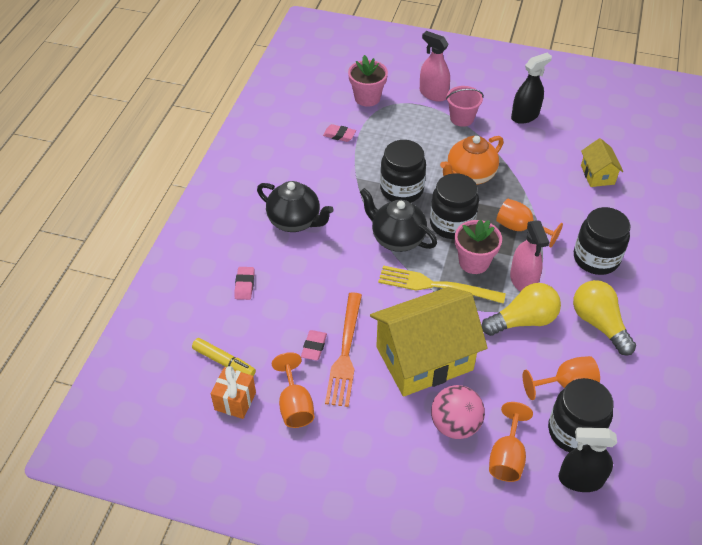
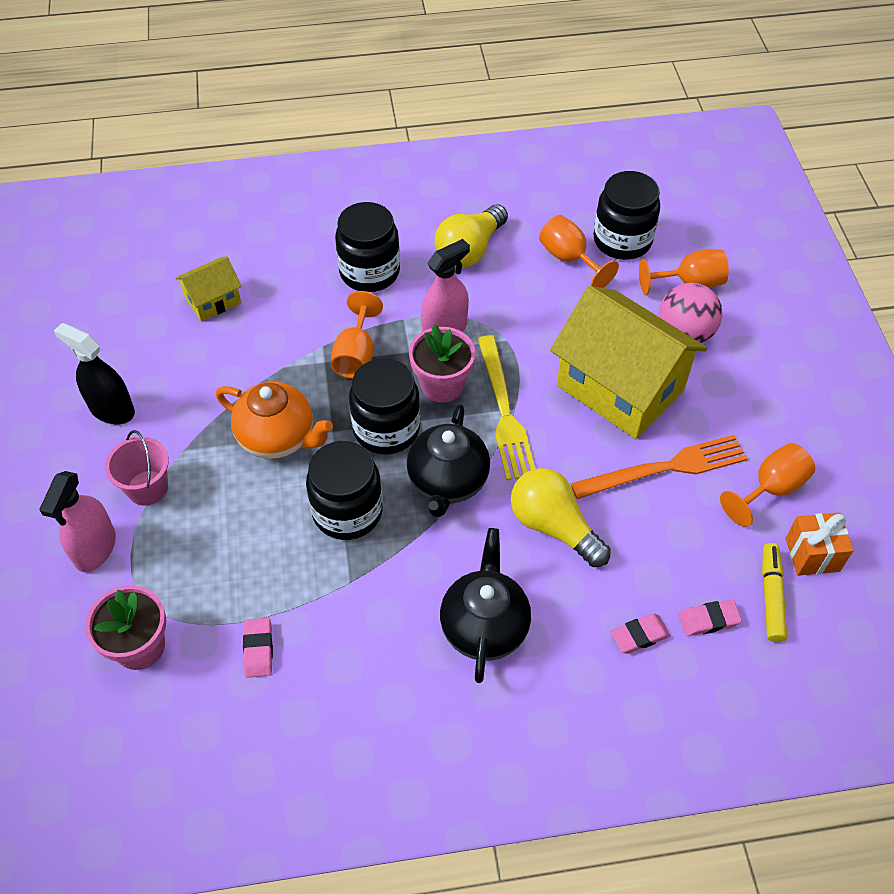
camera: 115 degrees left, 5 degrees up
pink eraser [301,330,327,361] -> pink eraser moved to [679,600,742,636]
yellow light bulb [482,283,561,336] -> yellow light bulb moved to [511,468,611,567]
black spray bottle [558,428,617,492] -> none

